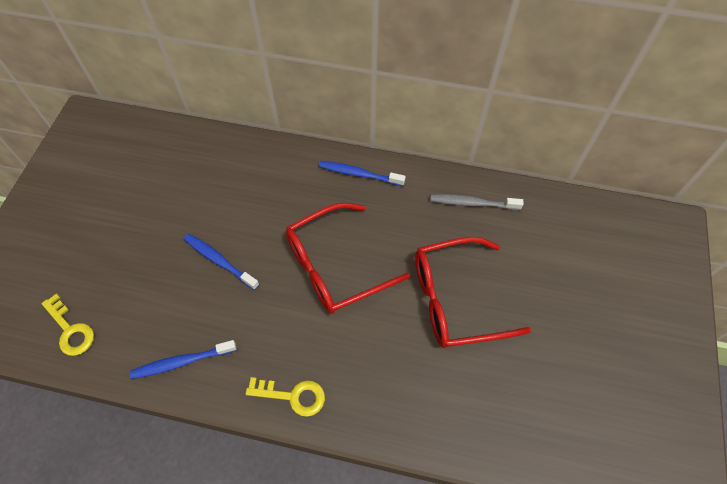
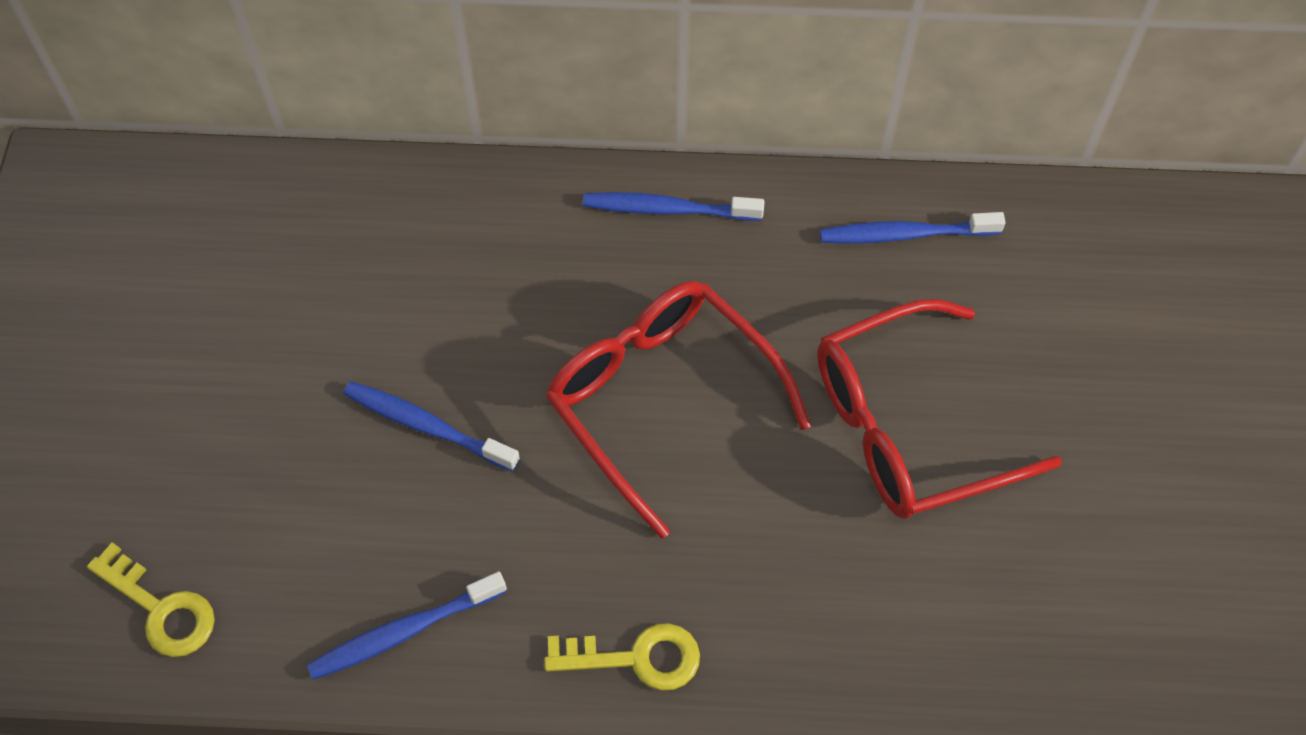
camera: 10 degrees left, 0 degrees up
red glasses [286,202,410,314] -> red glasses turned 90 degrees clockwise [546,281,811,539]
grey toothbrush [430,194,523,210] -> blue toothbrush [820,212,1005,244]

